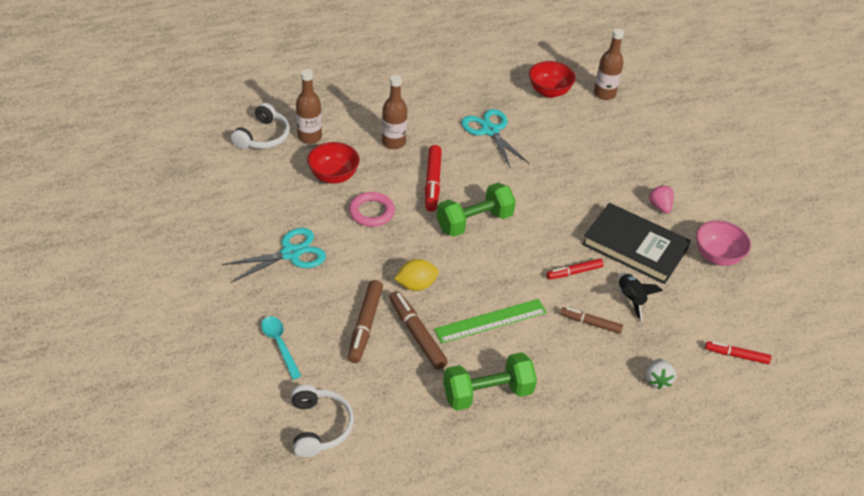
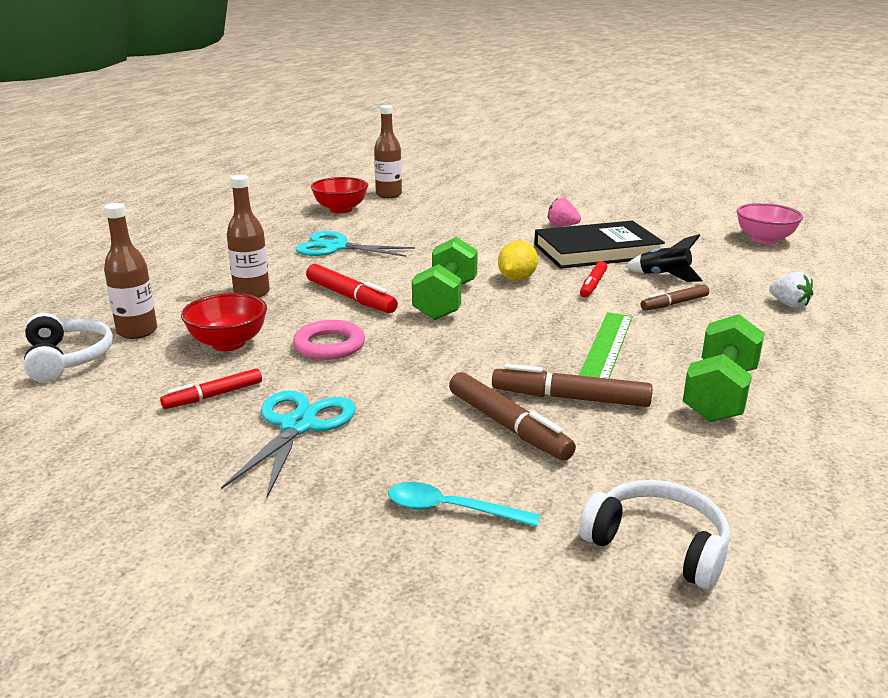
camera: 45 degrees left, 20 degrees down
yellow lemon [394,259,439,291] -> yellow lemon moved to [498,241,538,281]
pink bowl [696,221,751,266] -> pink bowl moved to [737,203,803,244]
red marker [705,341,771,364] -> red marker moved to [160,368,262,409]

